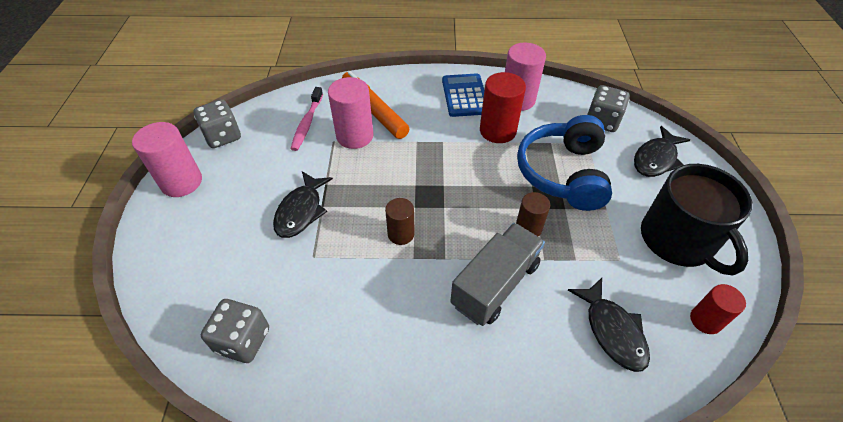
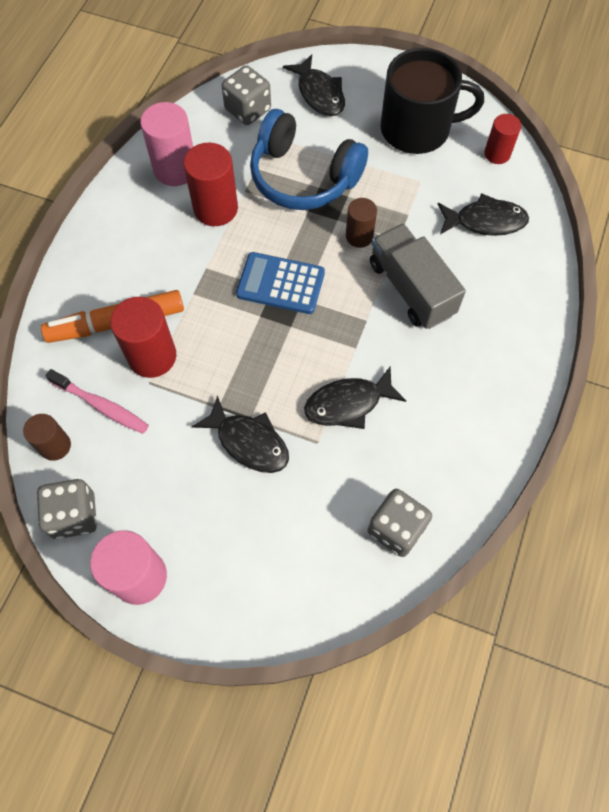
camera: 70 degrees left, 15 degrees up
pink cylinder [328,77,373,149] -> red cylinder [110,297,176,378]
brown cylinder [385,198,415,245] -> brown cylinder moved to [23,414,71,461]
blue calculator [442,73,484,117] -> blue calculator moved to [236,252,325,314]
none -> black fish [304,366,406,429]

